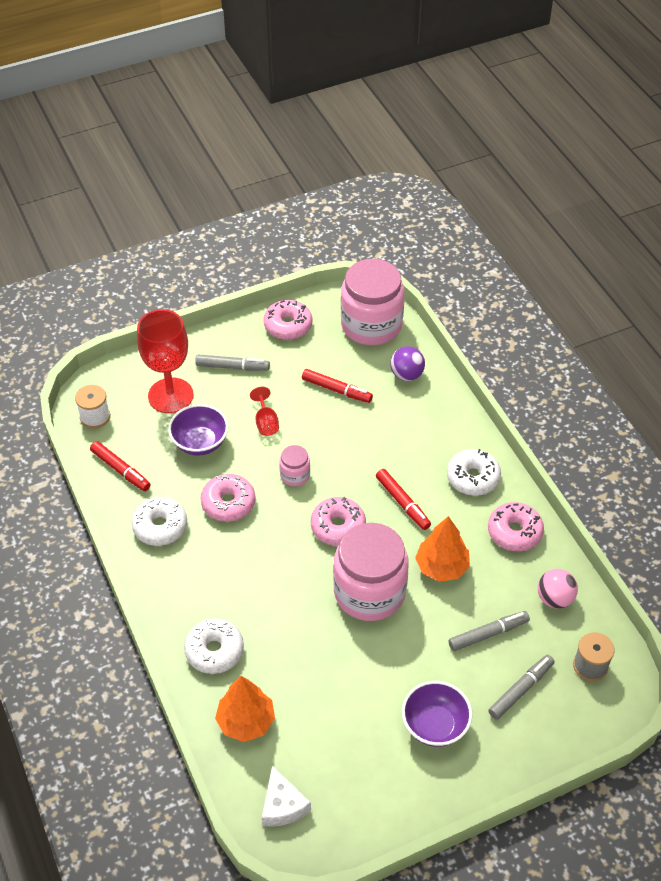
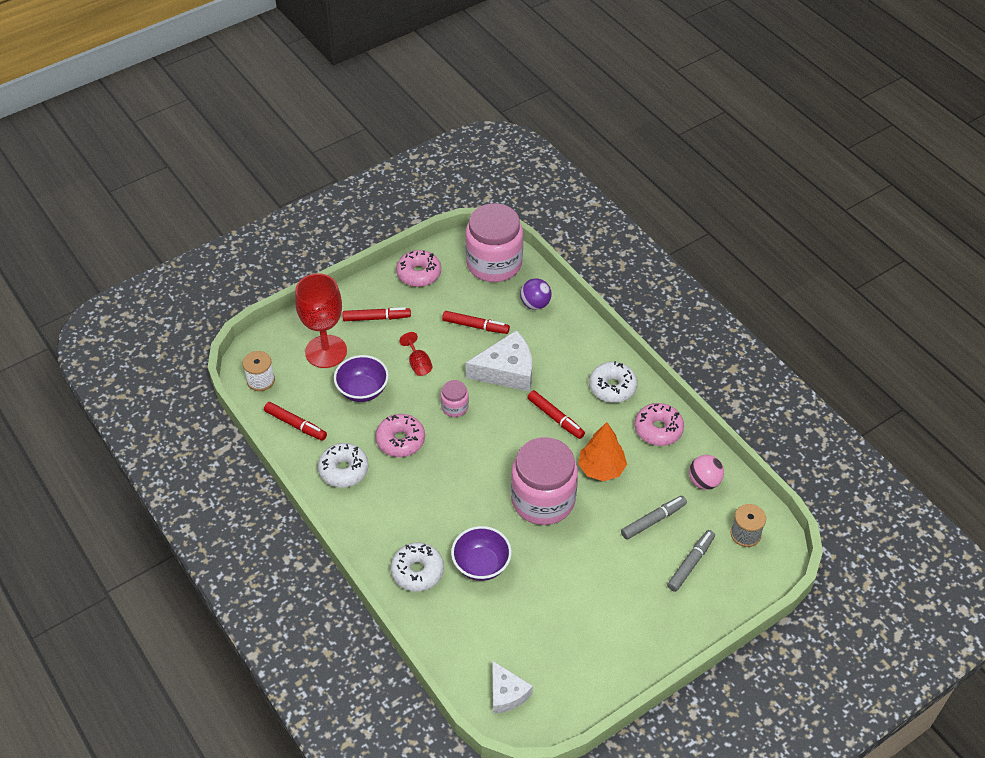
camera: 10 degrees left, 0 degrees up
grey marker [195,355,270,371] -> red marker [343,307,411,321]
orange tree [215,676,275,742] -> none
pink donut [311,497,366,546] -> none
purple bowl [402,681,472,747] -> purple bowl moved to [451,526,512,581]
none -> white cheese [465,330,532,392]

